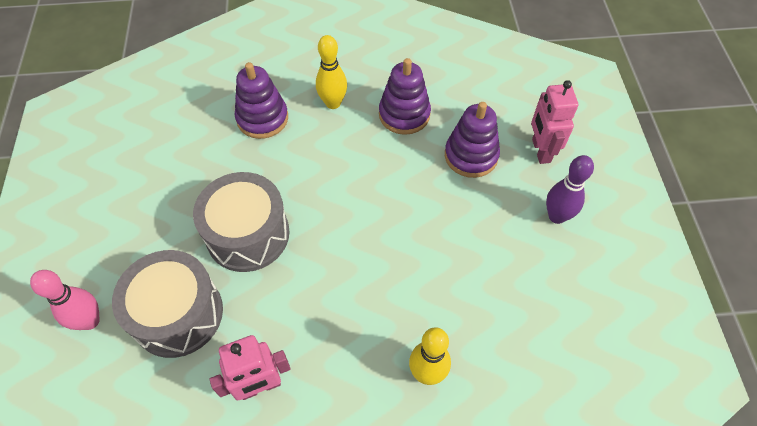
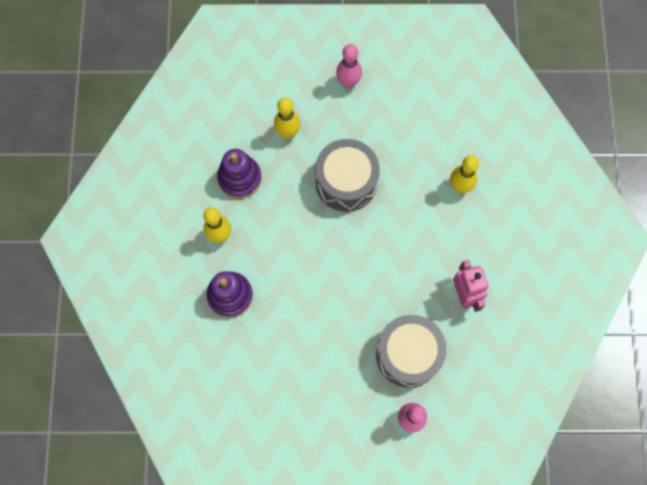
camera: 85 degrees left, 15 degrees up
grey drum [193,172,290,272] -> grey drum moved to [315,139,380,212]
purple stacking toy [445,102,500,178] -> yellow bowling pin [274,98,300,139]
pink robot [531,80,578,164] -> none
purple bowling pin [546,155,594,224] -> pink bowling pin [336,44,362,88]

